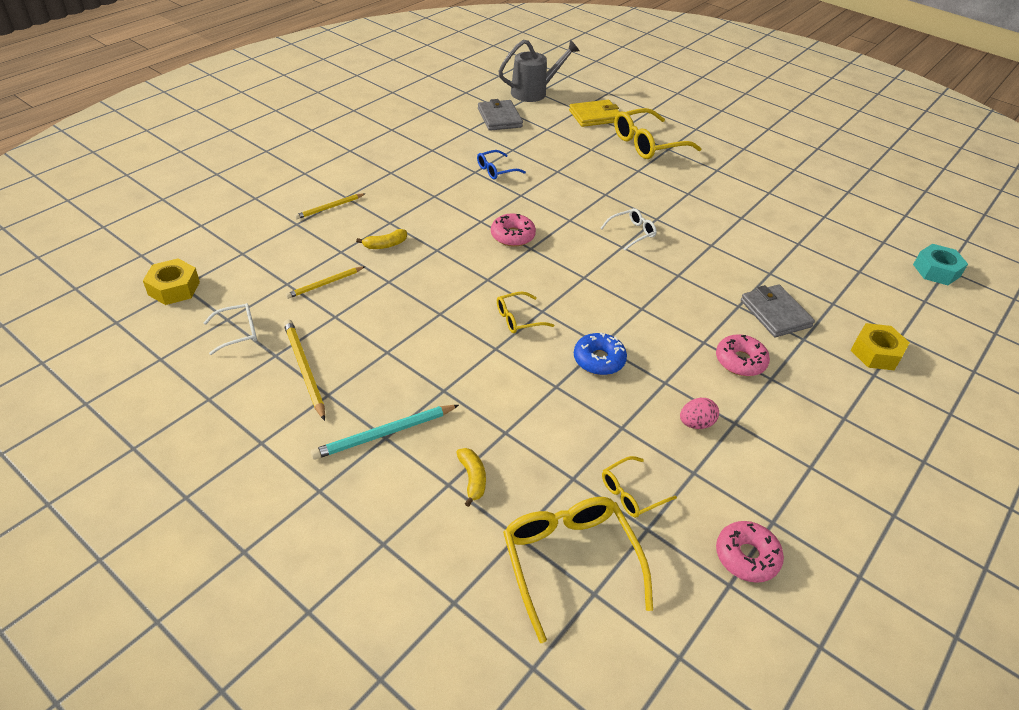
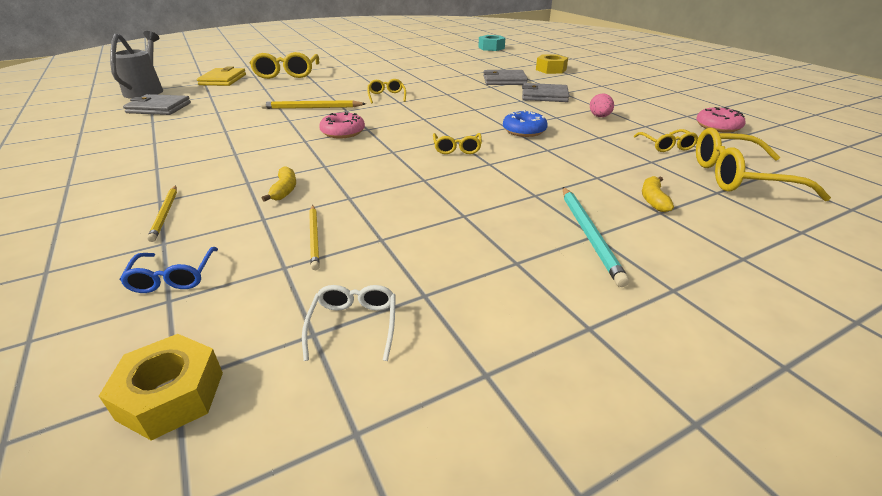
camera: 65 degrees left, 10 degrees down
yellow pencil [284,319,325,421] -> yellow pencil moved to [261,100,366,109]
yellow banana [456,448,486,507] -> yellow banana turned 90 degrees counterclockwise [642,176,674,212]
blue glasses [477,150,526,179] -> blue glasses moved to [120,247,218,293]
white glasses [600,208,657,250] -> yellow glasses [367,79,406,104]
pink donut [716,334,770,376] -> grey wallet [522,83,569,102]

